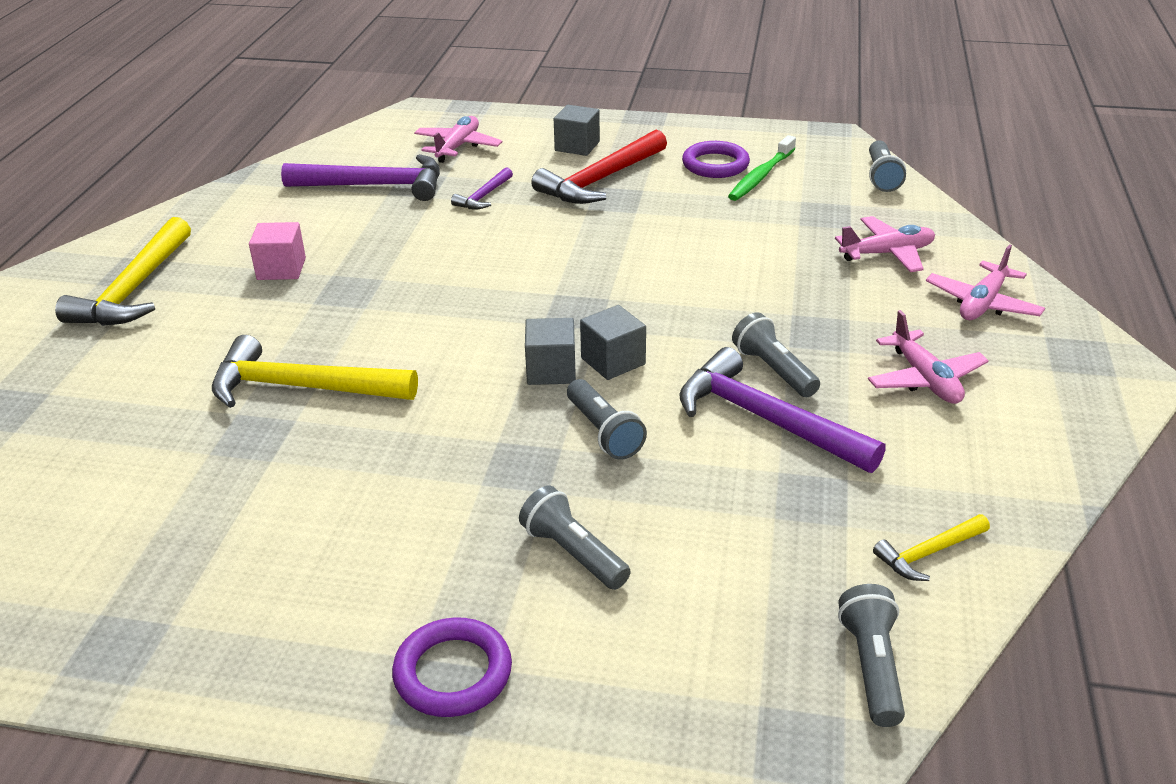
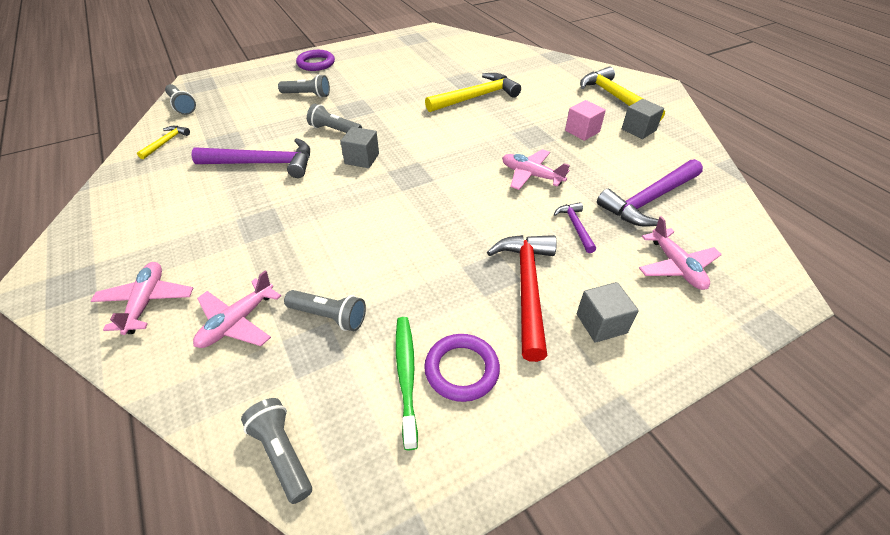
camera: 140 degrees right, 10 degrees up
grey cube [525,318,576,385] -> grey cube moved to [622,99,664,139]
grey flashlight [732,313,820,397] -> grey flashlight moved to [284,290,366,331]
pink plane [868,310,989,404] -> pink plane moved to [502,149,570,190]

